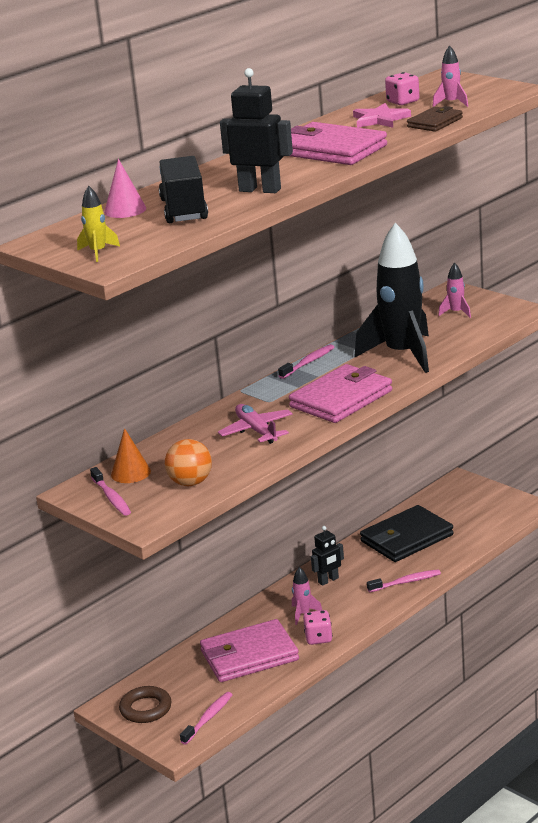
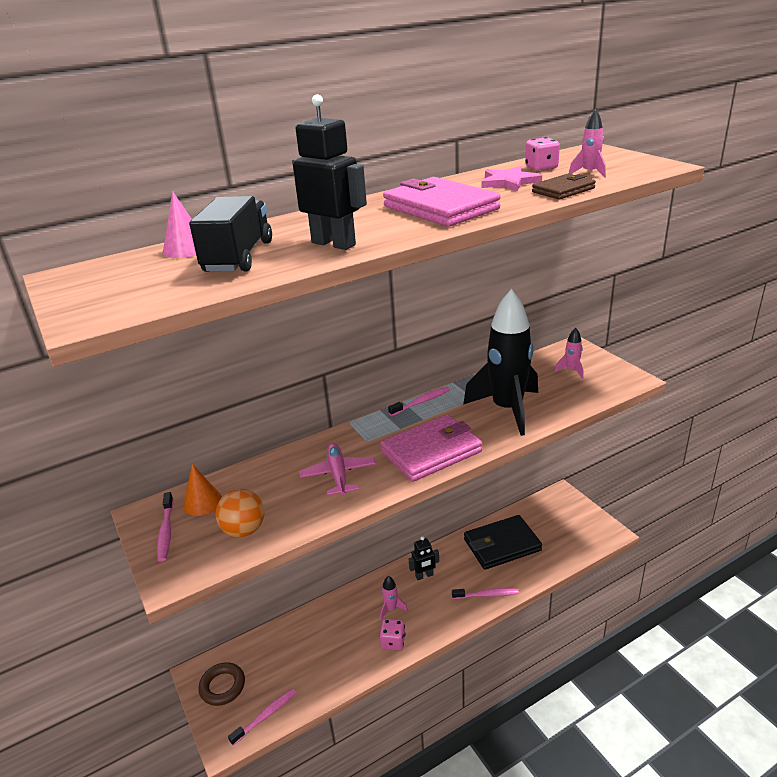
camera: 15 degrees right, 5 degrees up
yellow rocket [77,186,120,262] -> none
pink wallet [200,619,299,682] -> none

